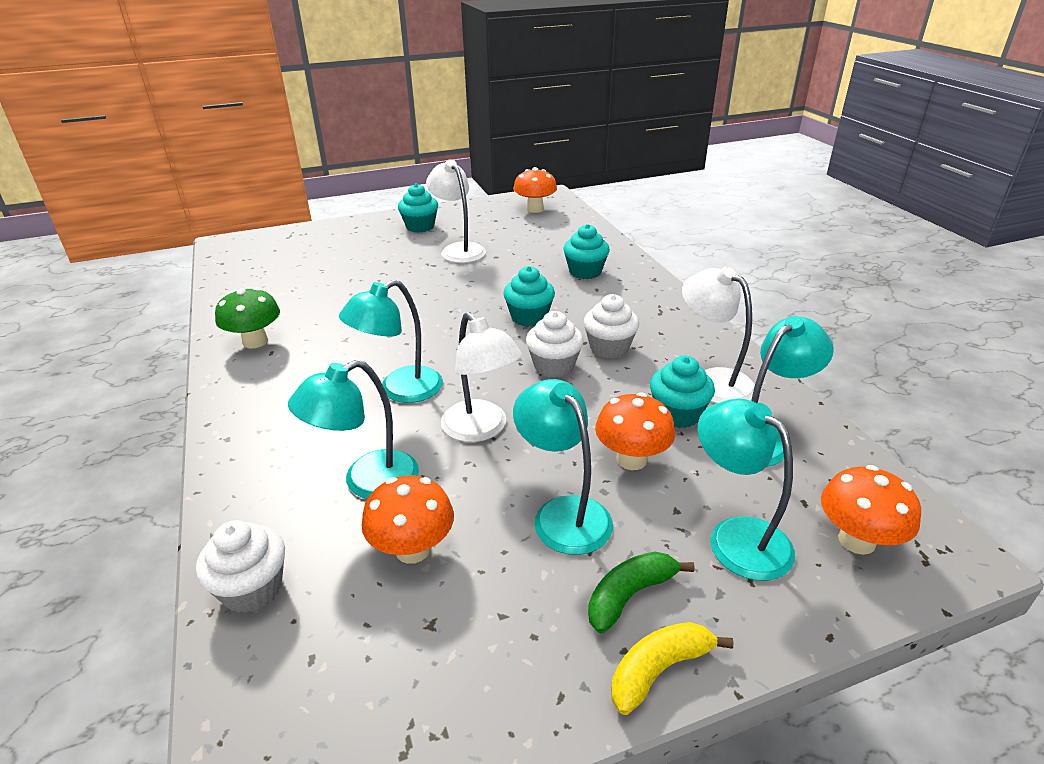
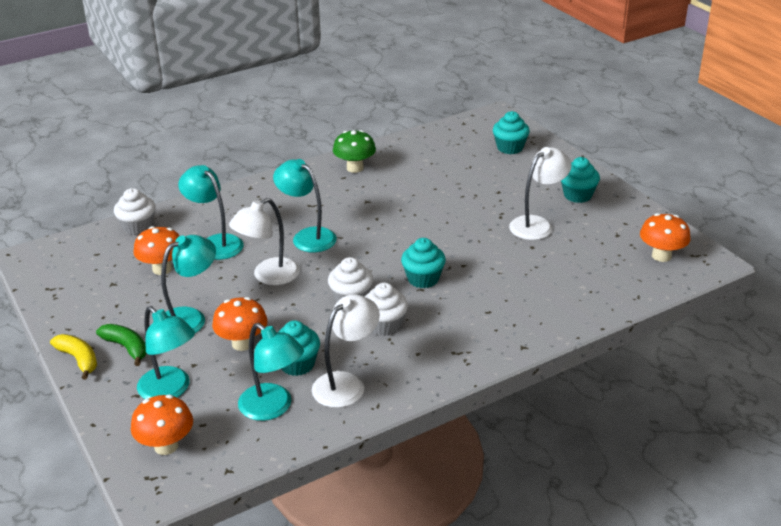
camera: 80 degrees right, 0 degrees up
turquoise cupcake [563,224,610,279] -> turquoise cupcake moved to [493,111,530,154]
turquoise lamp [698,399,795,581] -> turquoise lamp turned 90 degrees clockwise [137,306,195,399]

